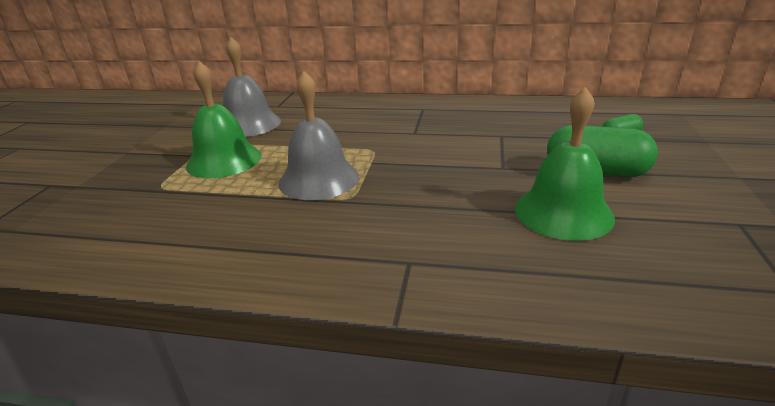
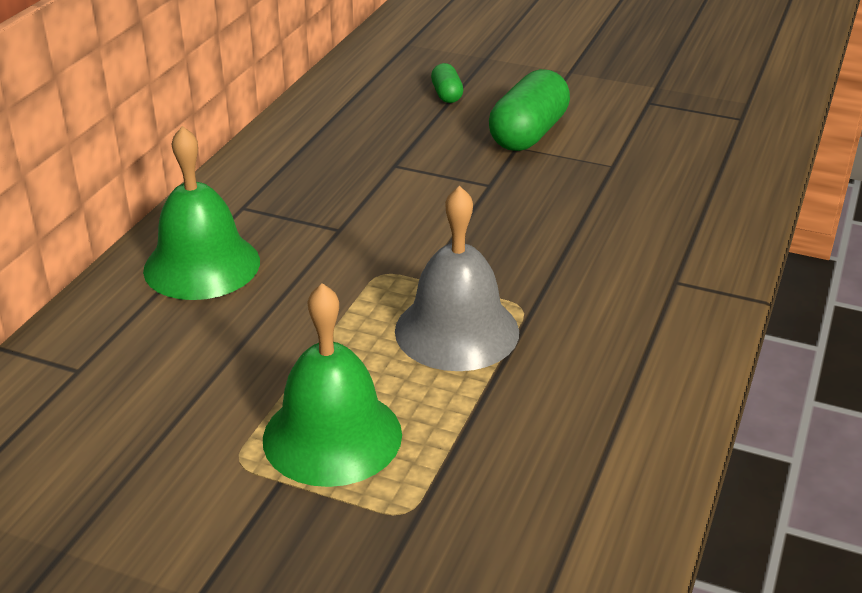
camera: 80 degrees left, 5 degrees up
grey bell [223,37,281,137] -> none
green bell [515,87,615,241] -> green bell moved to [143,126,260,300]

